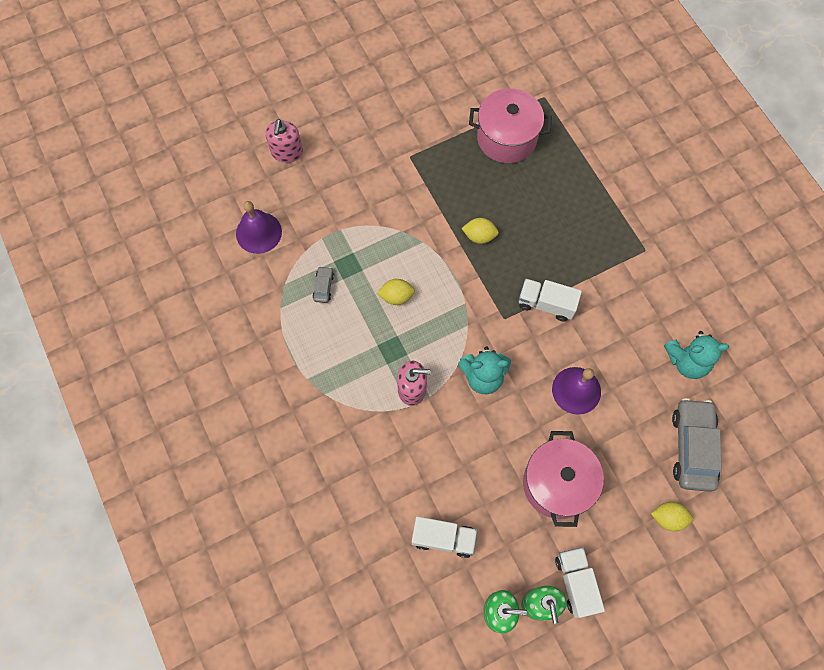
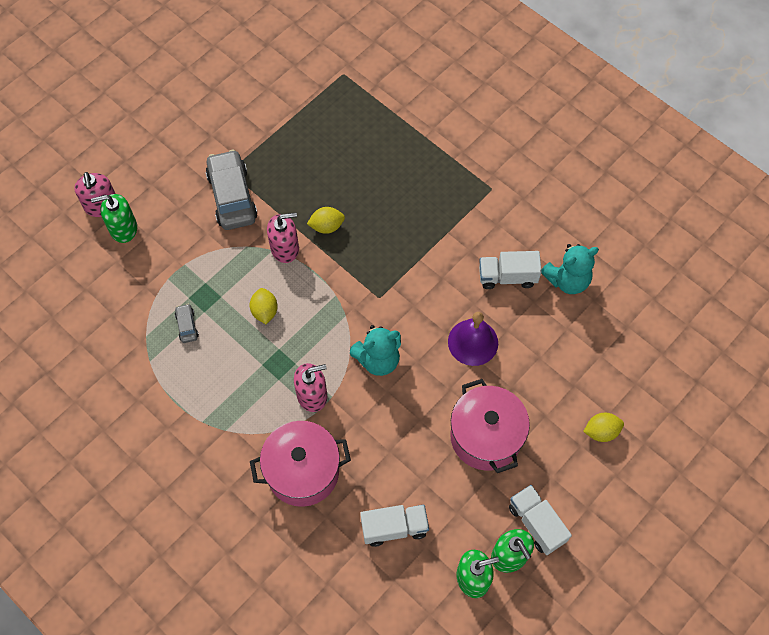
camera: 20 degrees left, 5 degrees down
purple bell [236,201,282,254] -> none
yellow lemon [377,279,415,305] -> yellow lemon turned 75 degrees counterclockwise [250,288,278,324]
pink pot [469,88,552,163] -> pink pot moved to [250,421,351,507]
white truck [519,279,582,321] -> white truck moved to [479,251,542,289]
grey car [672,398,722,492] -> grey car moved to [206,149,257,230]
none -> green soap dispenser [91,194,137,243]
none -> pink soap dispenser [267,212,299,263]

